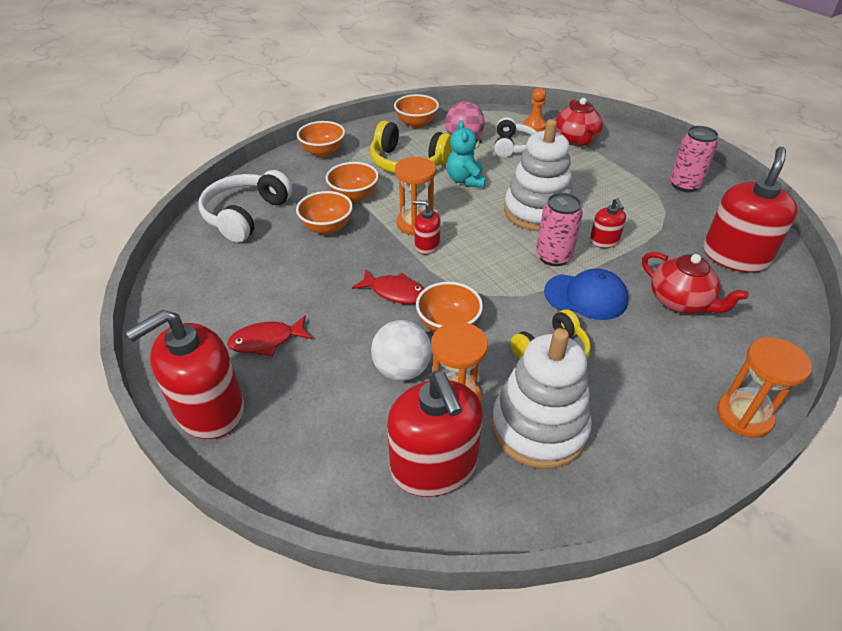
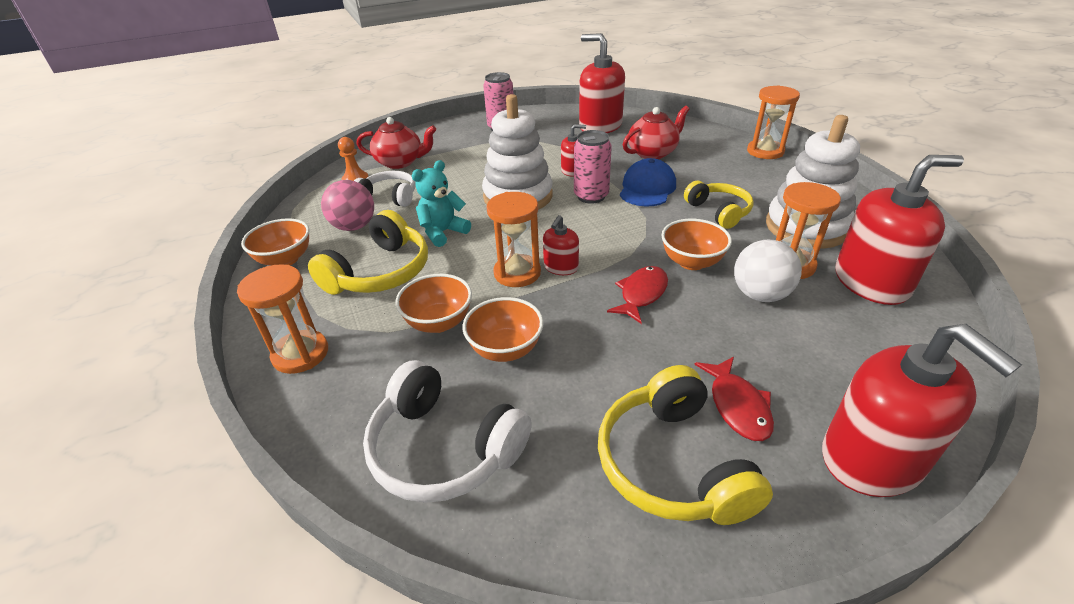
camera: 80 degrees left, 5 degrees down
orange bowl [297,121,345,158] -> orange hourglass [237,264,328,374]
turquoise teddy bear [447,120,486,188] -> turquoise teddy bear turned 135 degrees clockwise [412,160,471,247]
none -> yellow headphones [598,365,773,525]

